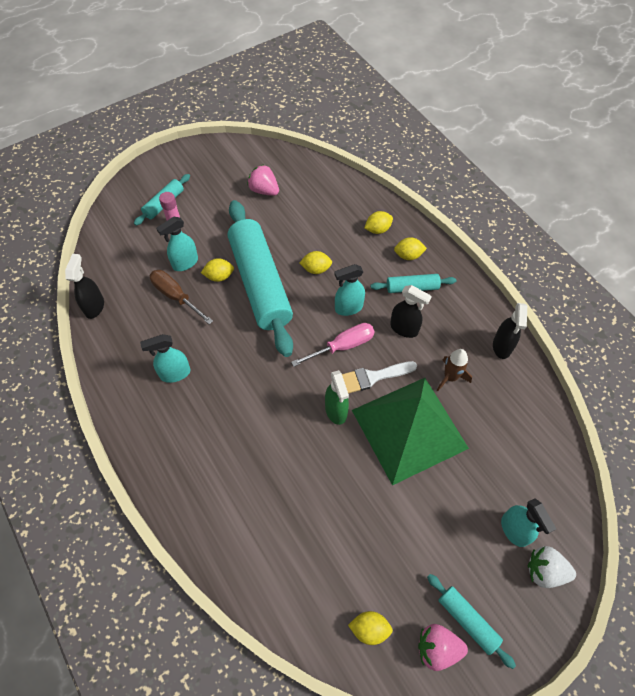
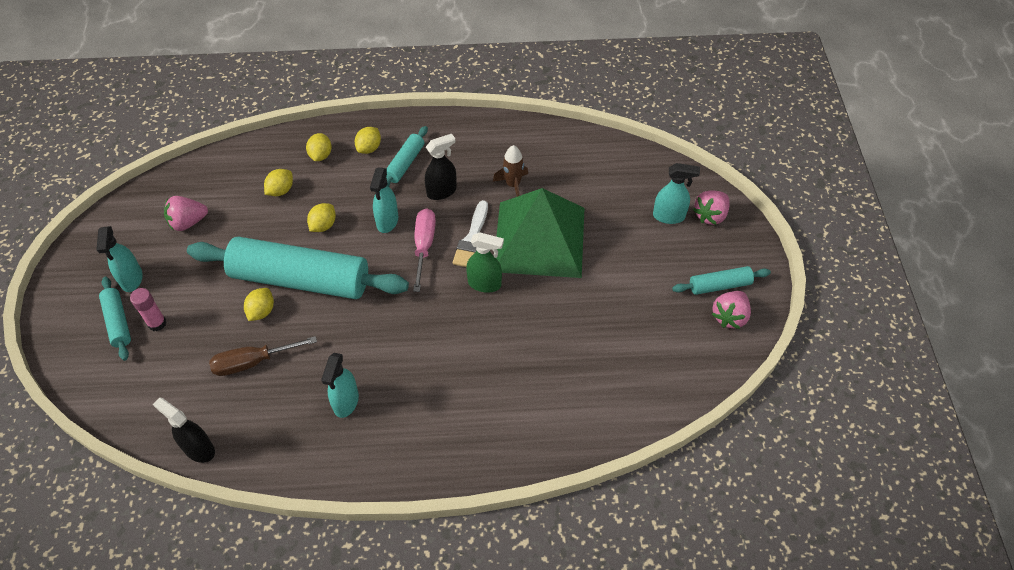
camera: 60 degrees left, 5 degrees down
turquoise spray bottle [156,217,198,271] -> turquoise spray bottle moved to [96,226,143,292]
yellow lemon [348,611,393,645] -> yellow lemon moved to [264,169,293,196]
black spray bottle [493,303,527,359] -> none
white strawberry [528,546,576,588] -> pink strawberry [693,190,730,225]

